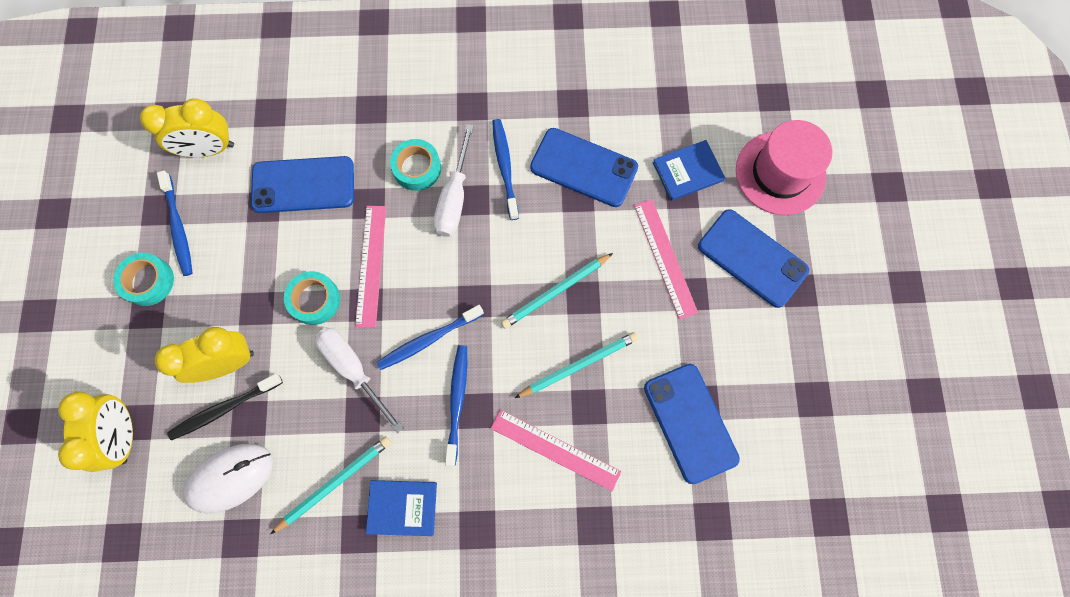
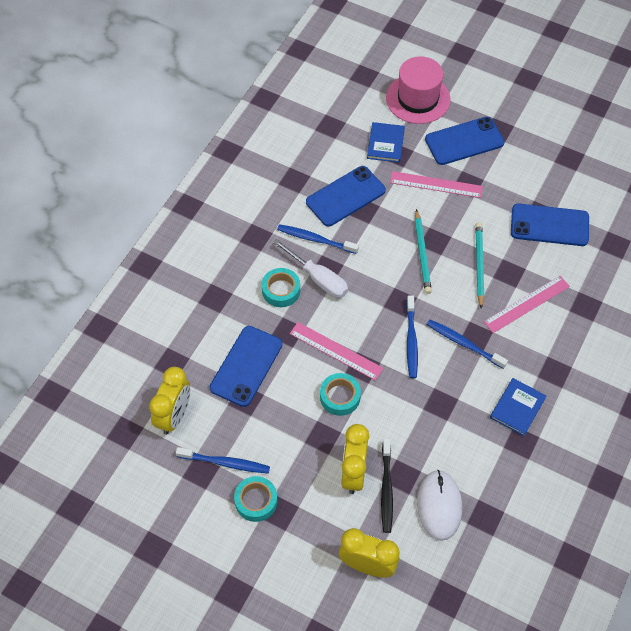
camera: 60 degrees left, 15 degrees down
turquoise pencil [271,436,391,534] -> none
white screwdriver [315,327,404,433] -> none

